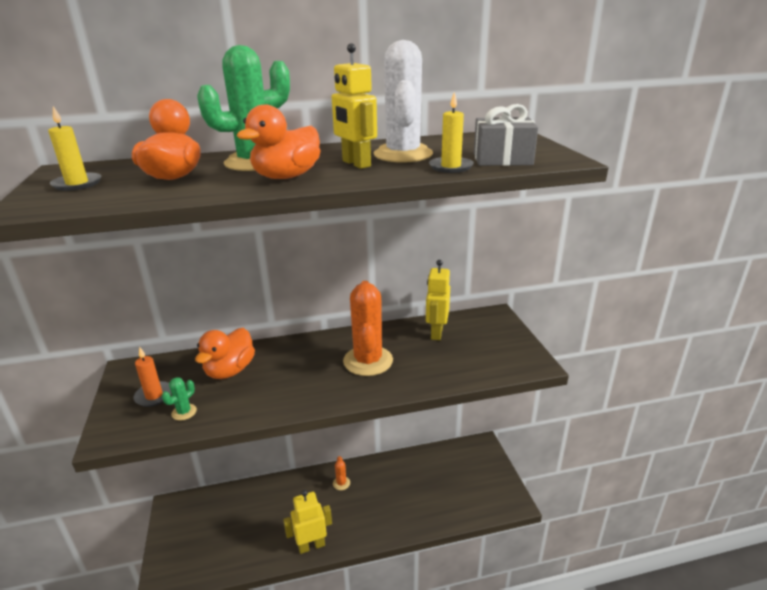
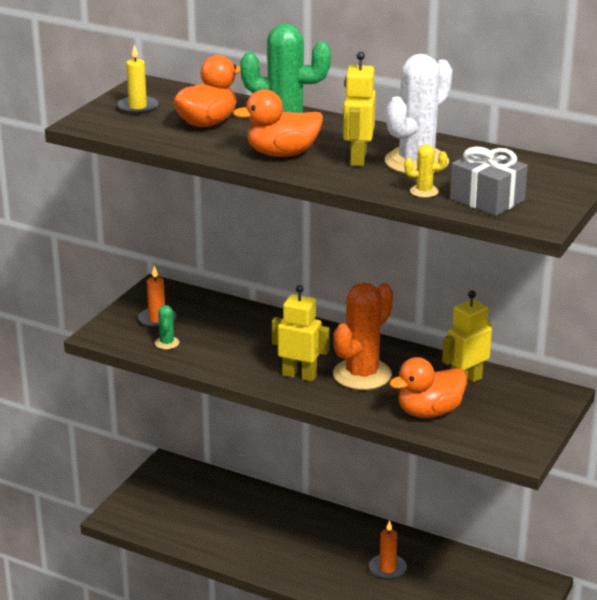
camera: 40 degrees right, 0 degrees up
green cactus [162,377,197,421] -> green cactus turned 75 degrees counterclockwise [155,305,179,349]
orange duck [195,328,255,379] -> orange duck moved to [389,357,467,418]
yellow robot [283,490,332,554] -> yellow robot moved to [272,285,330,382]
orange cactus [333,456,350,490] -> none
yellow candle [429,92,474,173] -> yellow cactus [404,144,447,198]
none -> orange candle [369,520,407,580]

